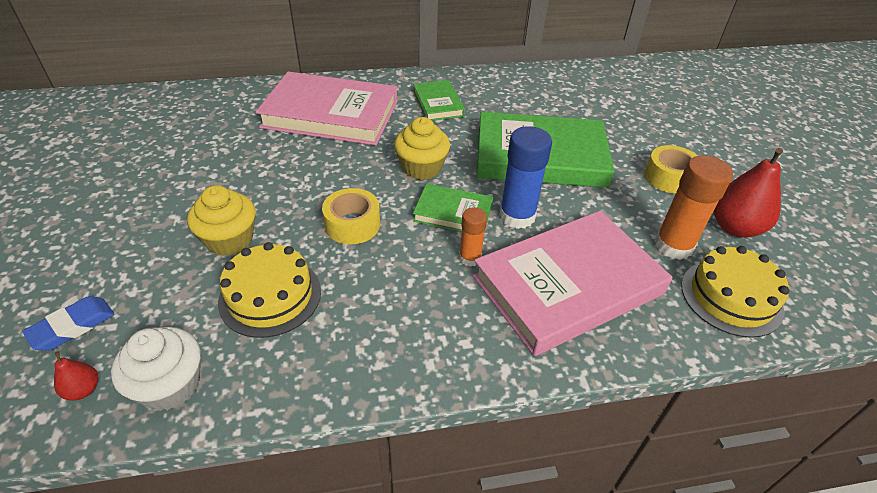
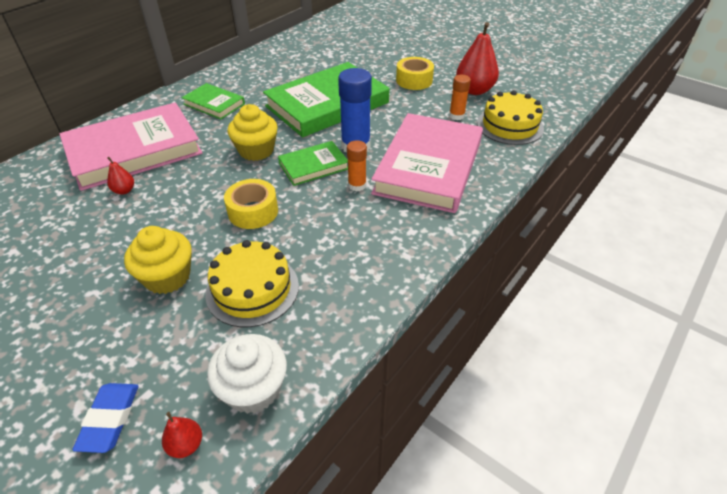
camera: 40 degrees left, 0 degrees up
orange glue stick [654,155,733,260] -> orange glue stick [449,75,471,120], size x0.57
none -> red pear [107,157,134,195]

